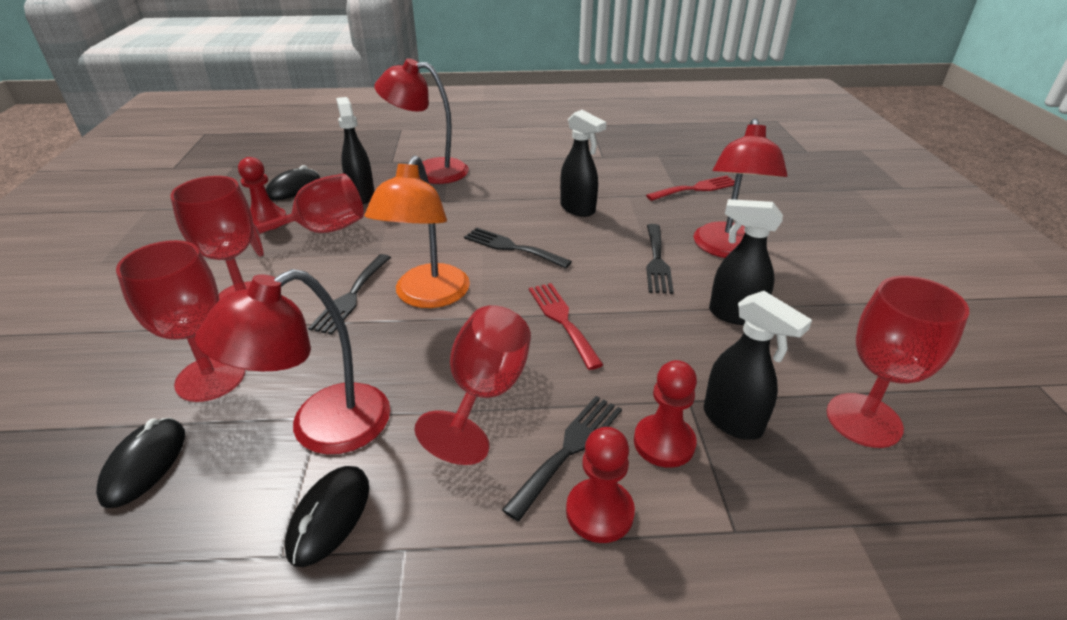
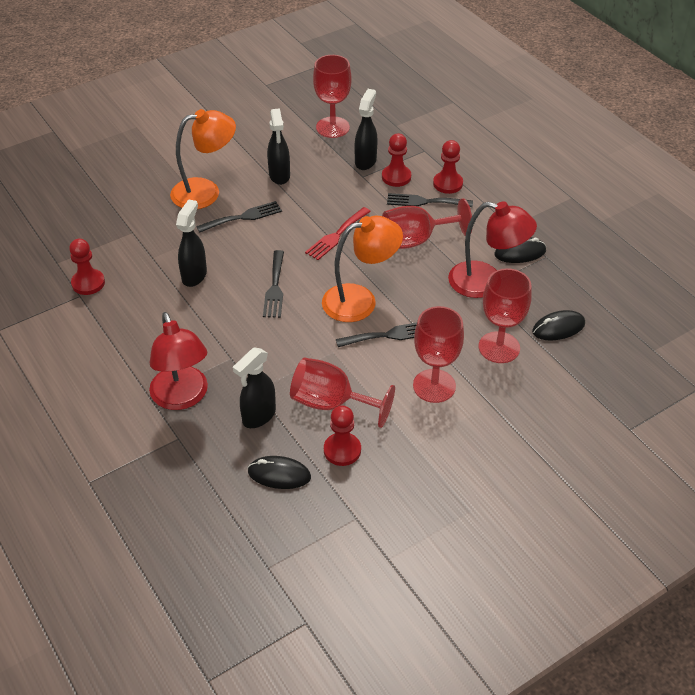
camera: 120 degrees left, 10 degrees up
red fork [646,176,735,201] -> none
red lamp [693,118,788,258] -> orange lamp [170,109,236,209]
none -> red pawn [69,239,105,295]

